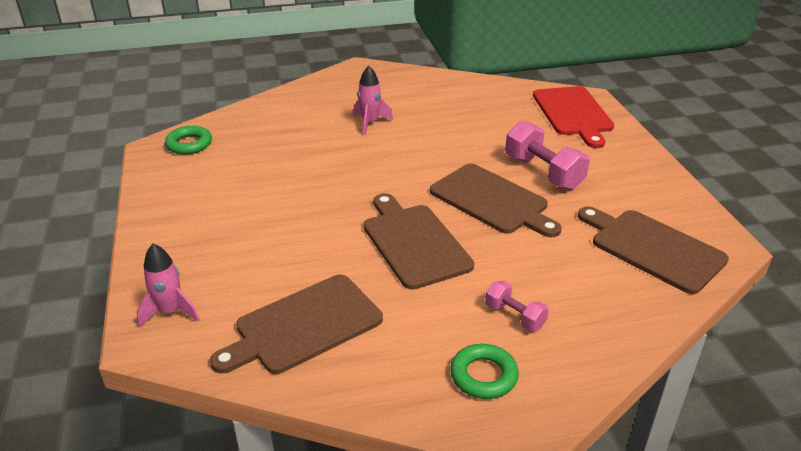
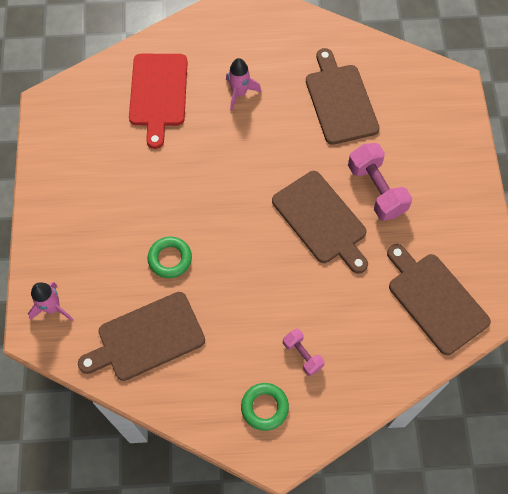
camera: 10 degrees right, 30 degrees up
green ring [165,126,212,155] -> green ring moved to [148,236,192,278]
brown cutting board [364,193,474,290] -> brown cutting board moved to [306,48,380,145]
red cutting board [533,86,614,148] -> red cutting board moved to [129,54,188,149]

